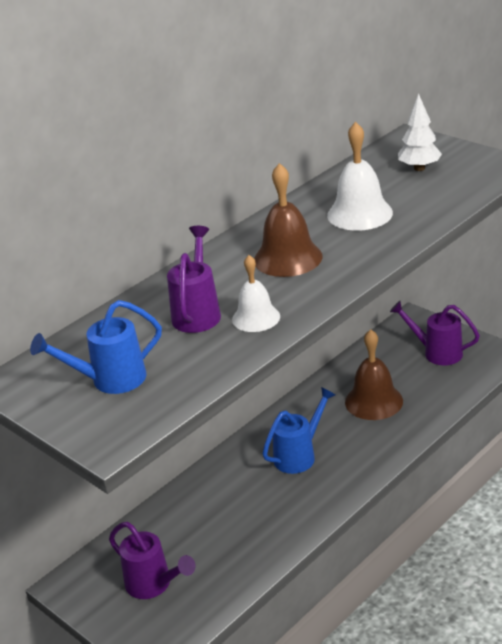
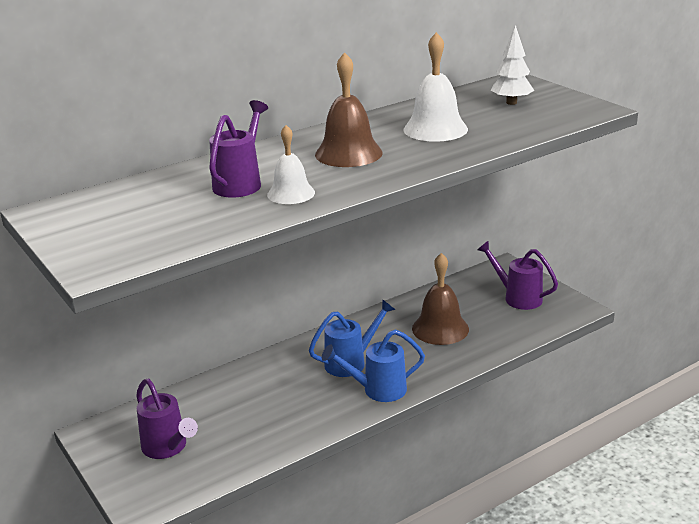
camera: 10 degrees right, 5 degrees down
blue watering can [30,300,162,394] -> blue watering can moved to [322,329,425,402]

